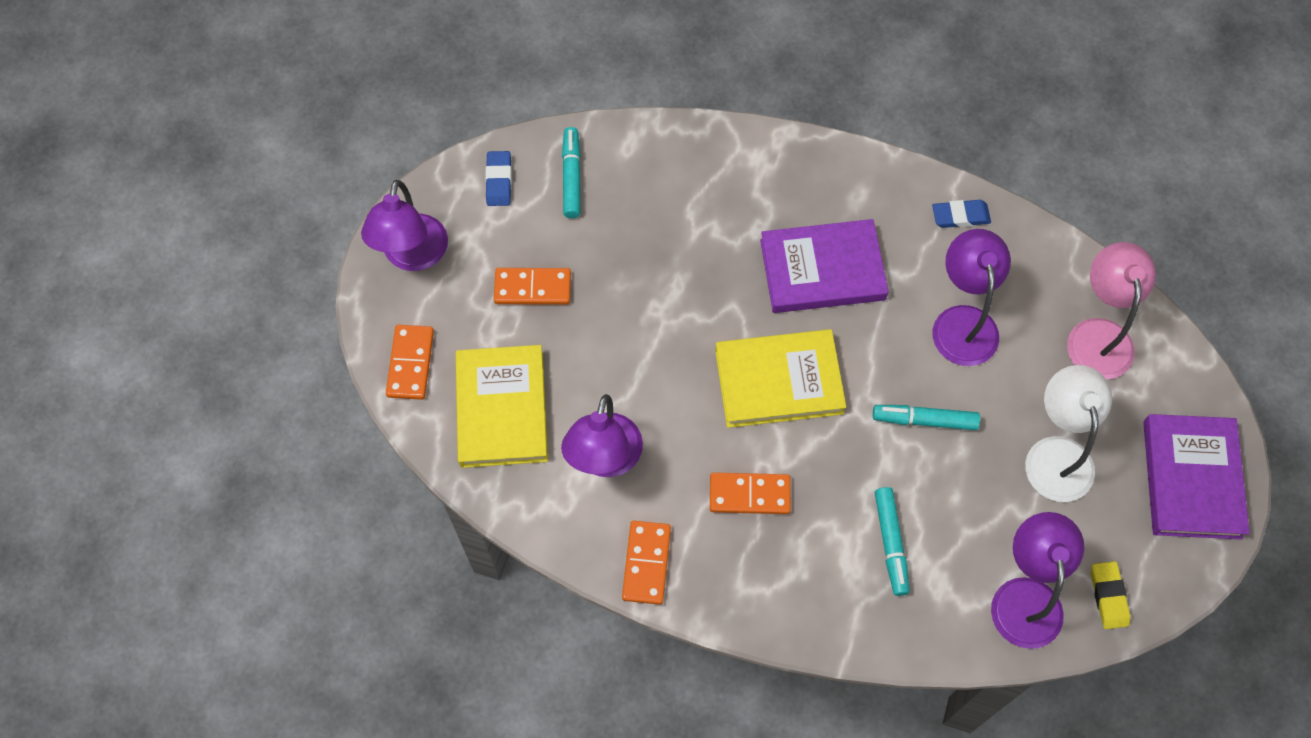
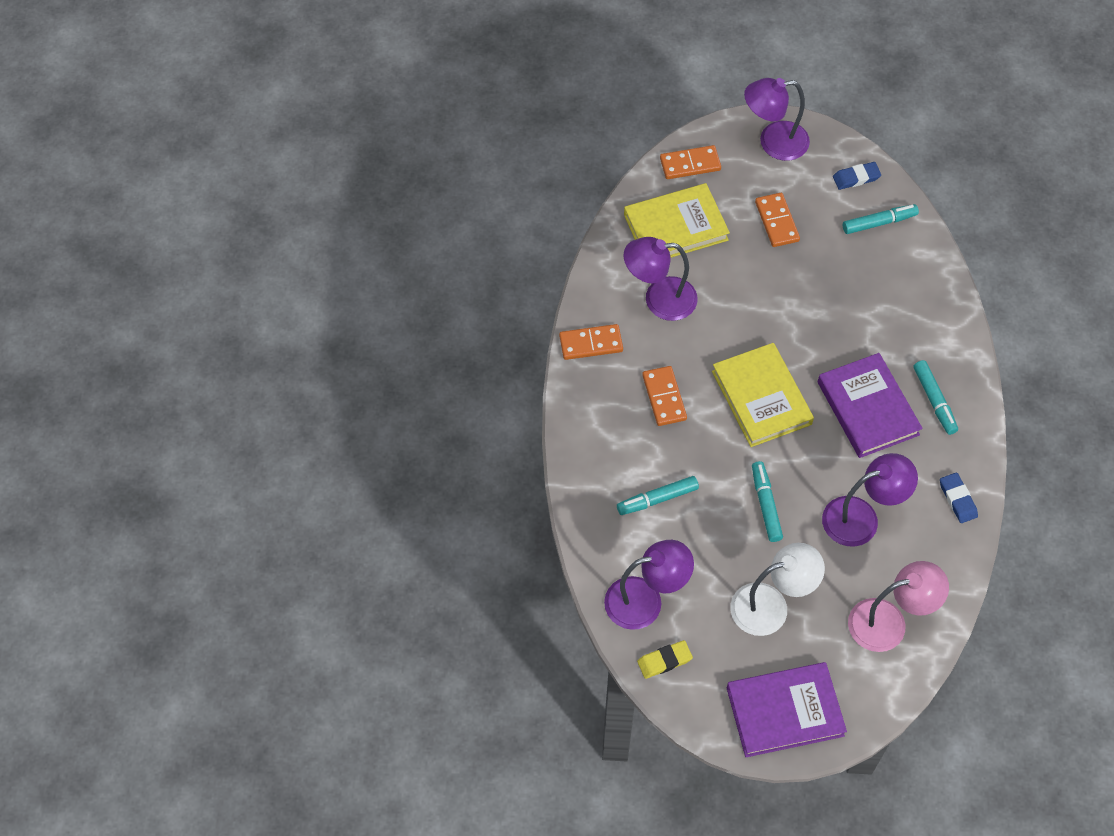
camera: 75 degrees right, 5 degrees down
none -> turquoise marker [913,360,958,435]

